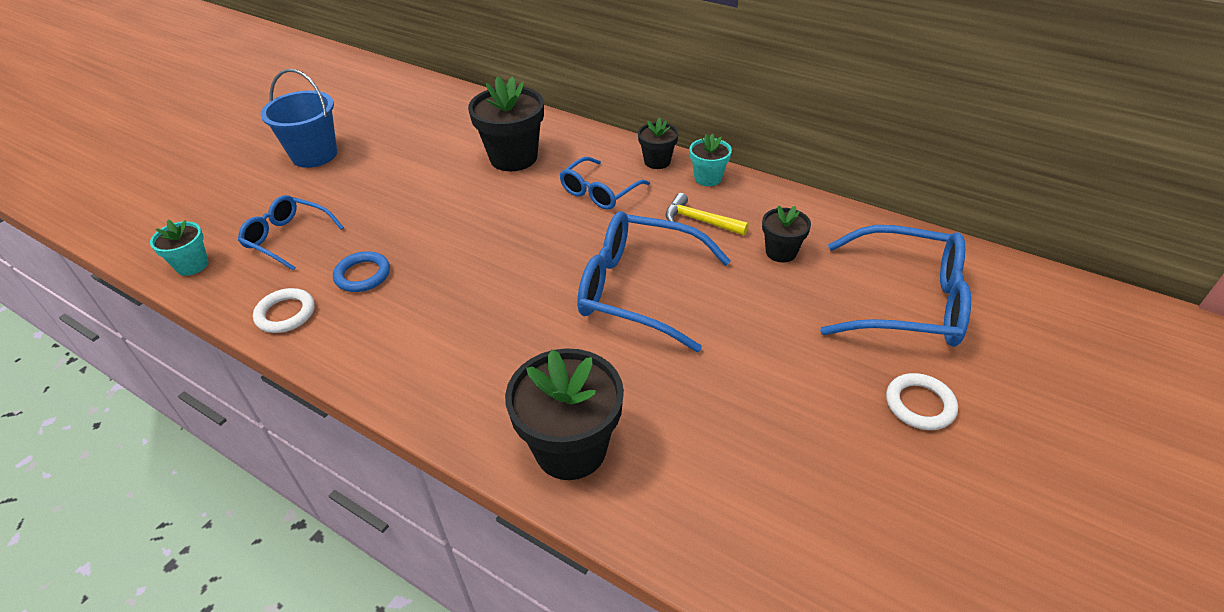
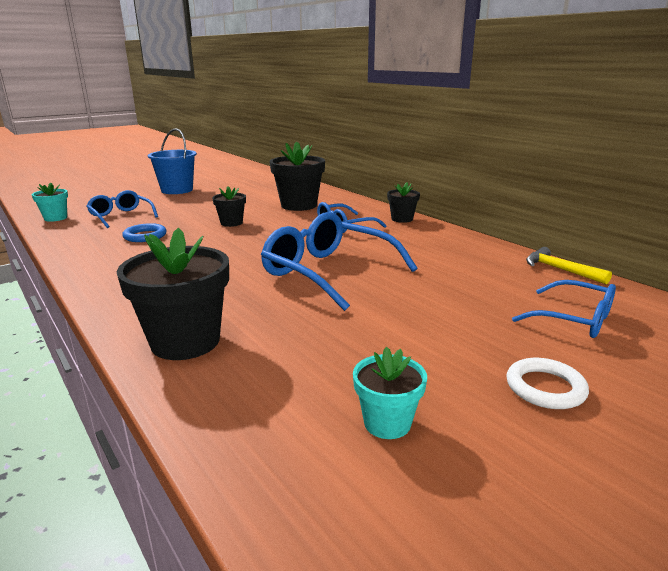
camera: 20 degrees right, 20 degrees down
white ring [253,288,315,333] -> none
yellow hammer [665,193,749,236] -> yellow hammer moved to [526,247,612,284]
turquoise flower pot [689,134,732,186] -> turquoise flower pot moved to [353,347,427,439]
black flower pot [762,206,811,262] -> black flower pot moved to [212,186,246,227]
blue glasses [820,225,971,347] -> blue glasses [512,280,616,338], size x0.60

